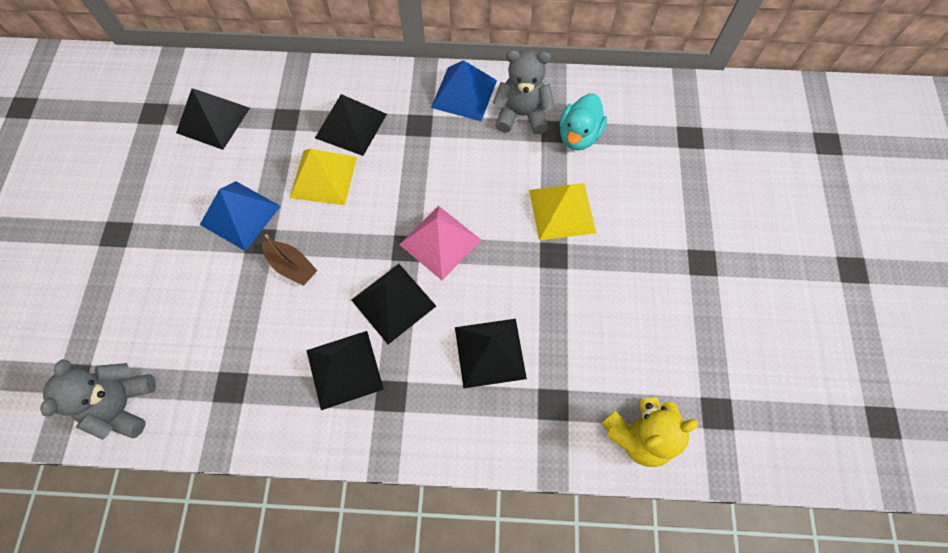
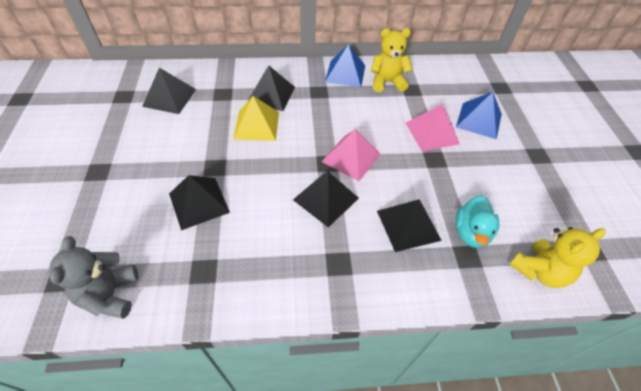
camera: 10 degrees left, 15 degrees down
blue pyramid [200,181,281,251] -> blue pyramid moved to [456,92,502,139]
brown boat [262,234,317,286] -> none
black pyramid [306,331,384,410] -> black pyramid moved to [169,175,230,230]
grey teddy bear [493,50,555,134] -> yellow teddy bear [371,28,413,92]
yellow pyramid [529,183,596,241] -> pink pyramid [406,104,460,151]
turquoise duck [559,93,607,150] -> turquoise duck moved to [455,195,499,248]

